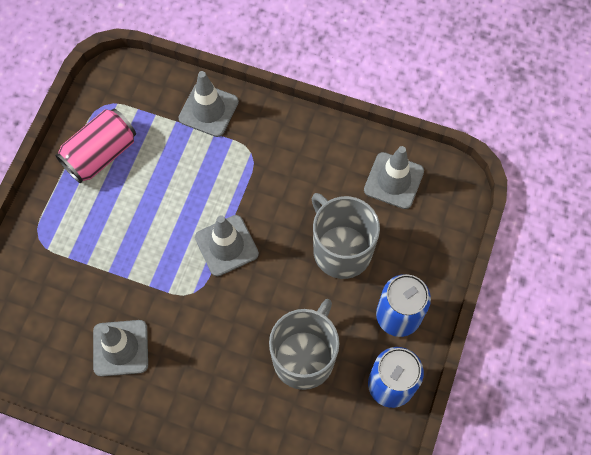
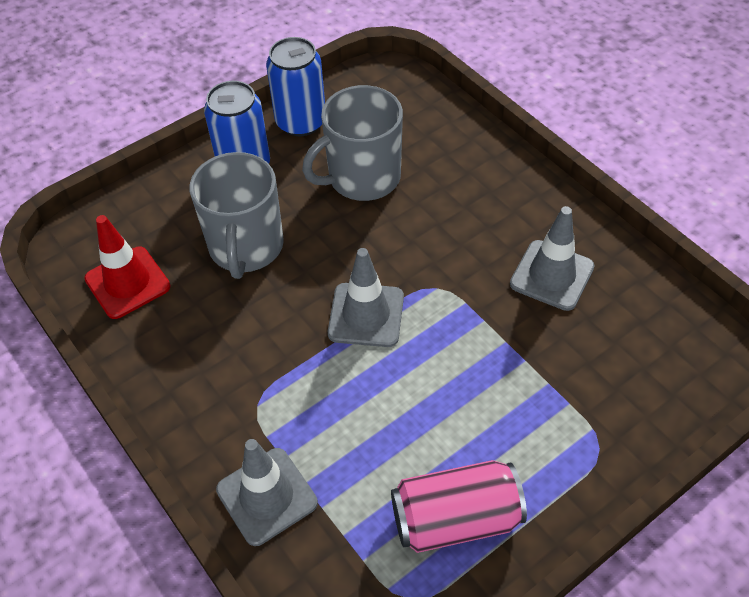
camera: 145 degrees left, 15 degrees down
grey traffic cone [364,146,424,209] -> red traffic cone [84,215,170,319]

